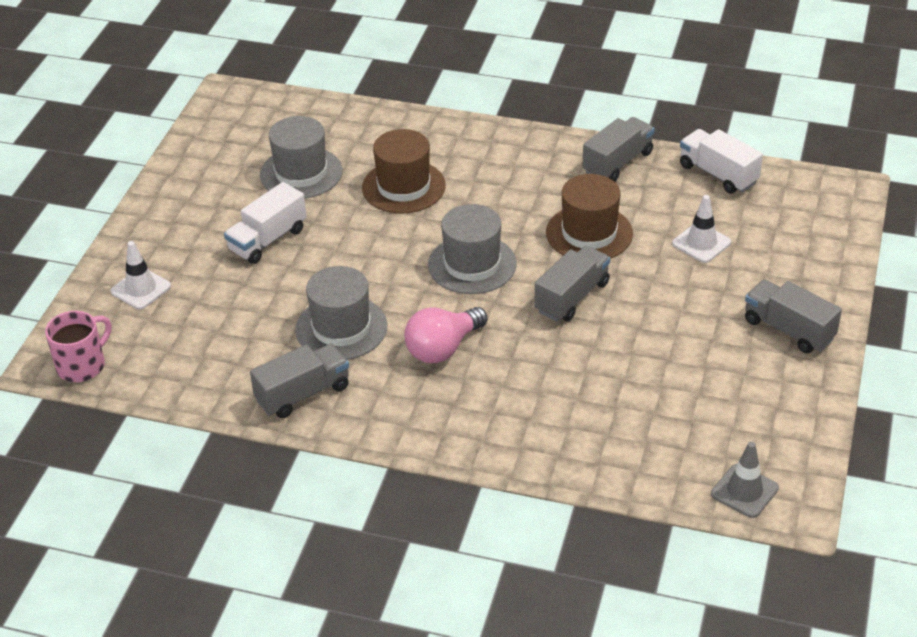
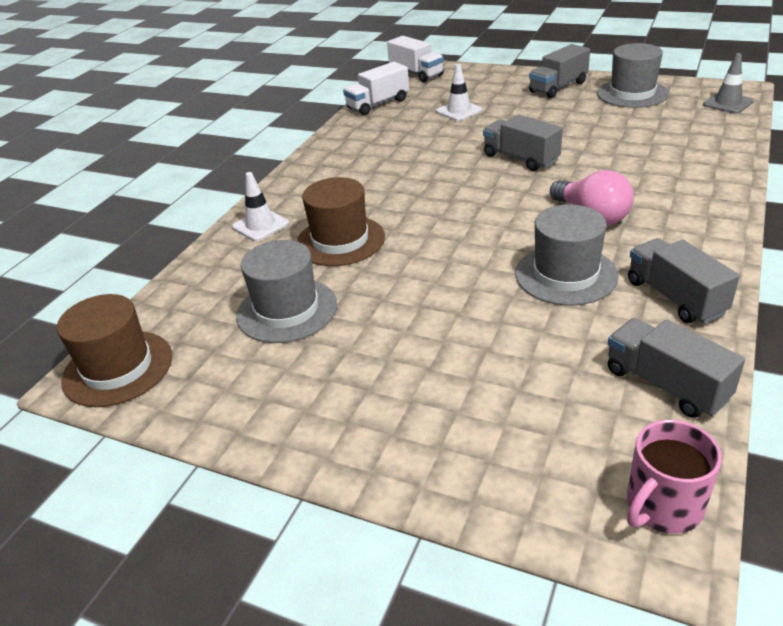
camera: 80 degrees left, 5 degrees down
pink mug [45,311,111,382] -> pink mug turned 90 degrees counterclockwise [627,420,722,534]
white traffic cone [110,241,171,309] -> white traffic cone moved to [232,172,289,241]
white truck [224,182,307,264] -> white truck moved to [387,36,444,82]
grey hat [428,204,517,294] -> grey hat moved to [597,43,669,108]
brown hat [546,174,633,259] -> brown hat moved to [57,294,172,407]
grey truck [582,117,655,182] -> grey truck moved to [607,318,745,418]

